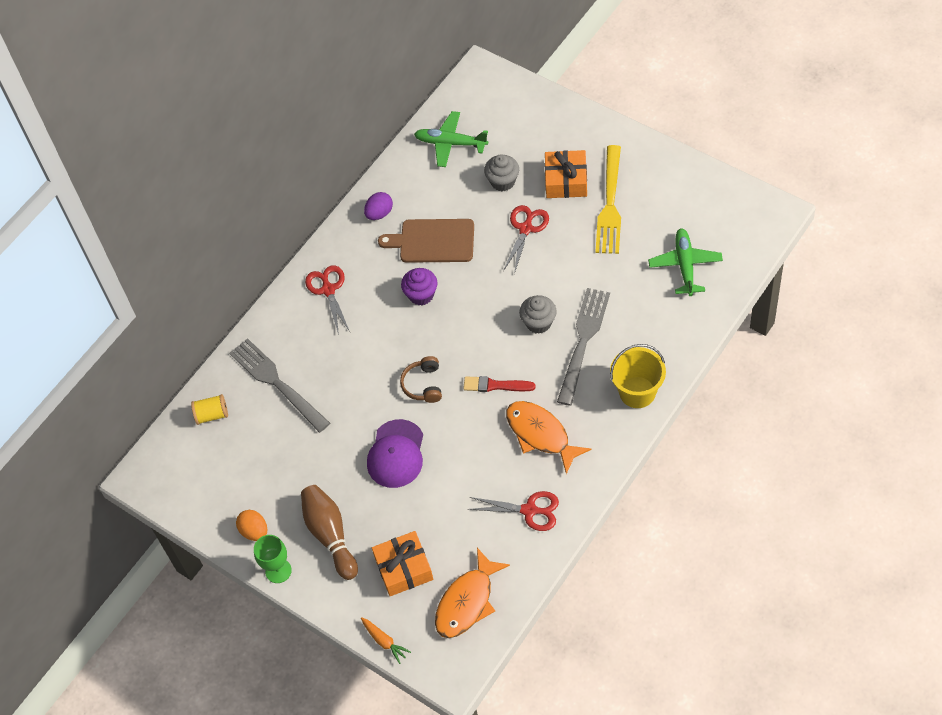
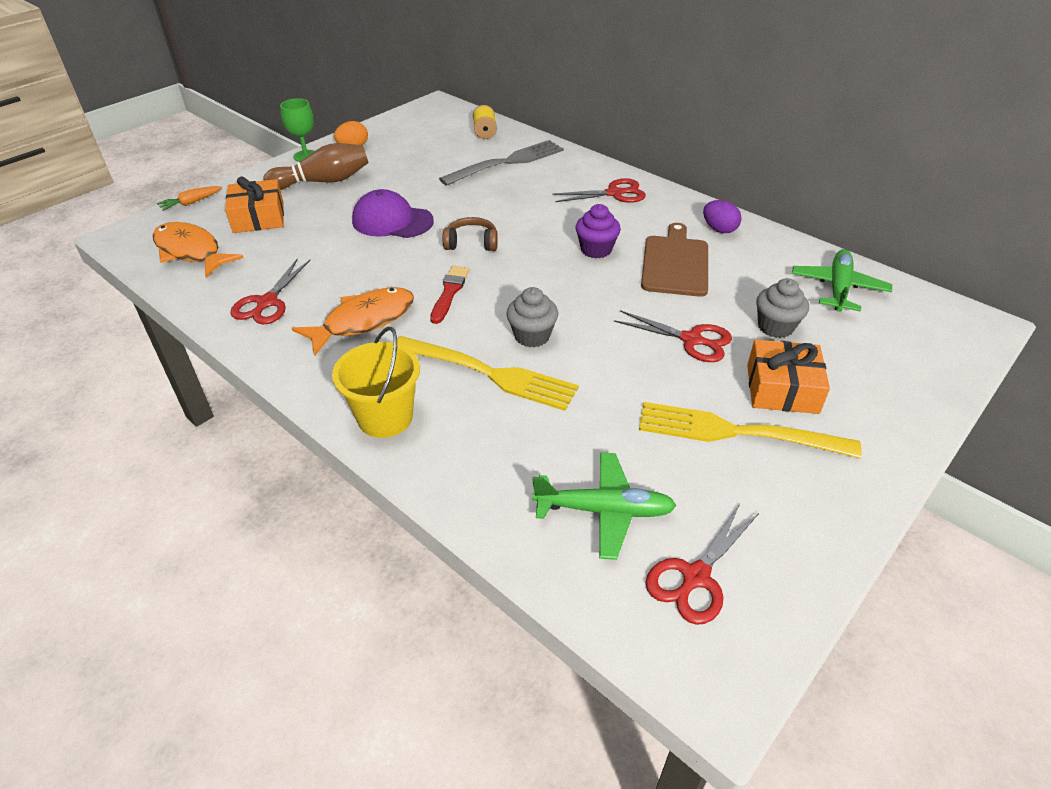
camera: 90 degrees right, 15 degrees down
grey fork [557,288,610,406] -> yellow fork [397,336,579,411]
none -> red scissors [645,504,759,625]

